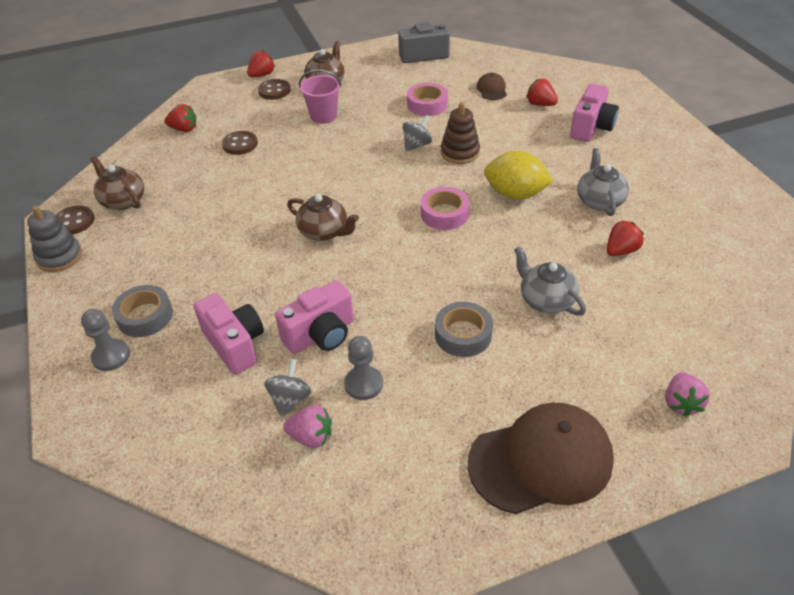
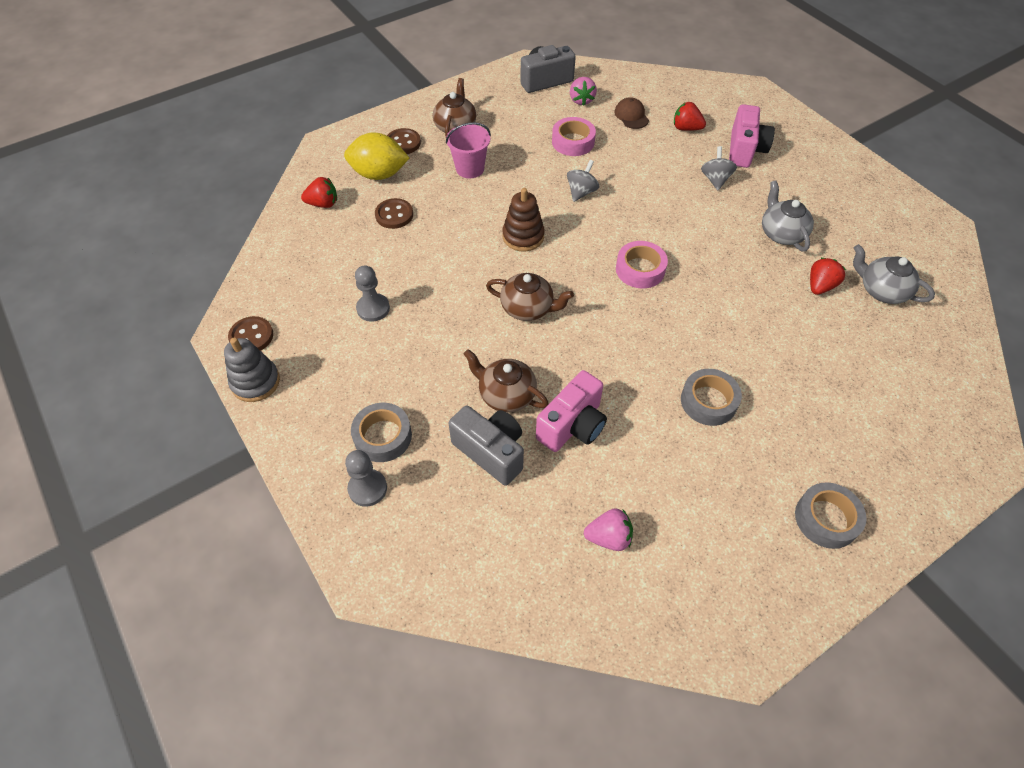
camera: 15 degrees left, 10 degrees up
brown teapot [91,156,144,210] -> brown teapot moved to [464,349,549,412]
pink camera [193,293,264,375] -> grey camera [448,405,524,486]
red strawberry [247,50,275,77] -> none
grey spinning top [264,359,311,418] -> grey spinning top moved to [701,146,737,190]
grey pawn [344,336,383,400] -> grey pawn moved to [355,266,390,322]
brown stacking toy [441,102,480,164] -> brown stacking toy moved to [502,188,545,251]
brown cap [468,403,614,514] -> grey tape [795,482,867,549]
yellow lemon [484,151,553,200] -> yellow lemon moved to [344,132,409,180]
grey teapot [514,246,586,316] -> grey teapot moved to [853,244,935,304]
pink strawberry [665,373,710,417] -> pink strawberry moved to [570,77,597,106]

